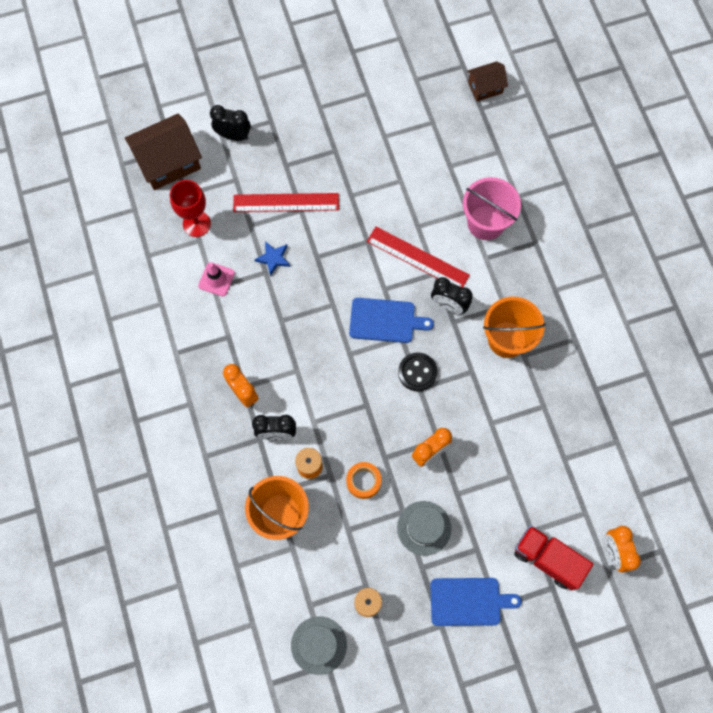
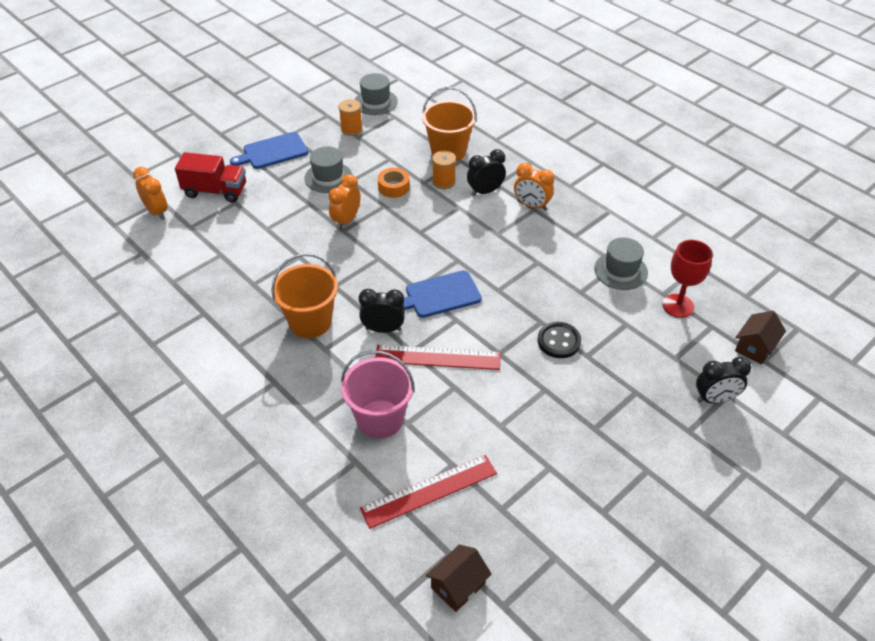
camera: 155 degrees right, 25 degrees down
brown house [125,113,202,190] -> brown house [735,311,786,365], size x0.56
pink traffic cone [198,262,235,296] -> grey hat [594,237,648,290]
red ruler [233,193,339,212] -> red ruler moved to [360,455,497,529]
blue star [255,241,290,276] -> none
black button [398,352,438,392] -> black button moved to [538,322,581,358]

